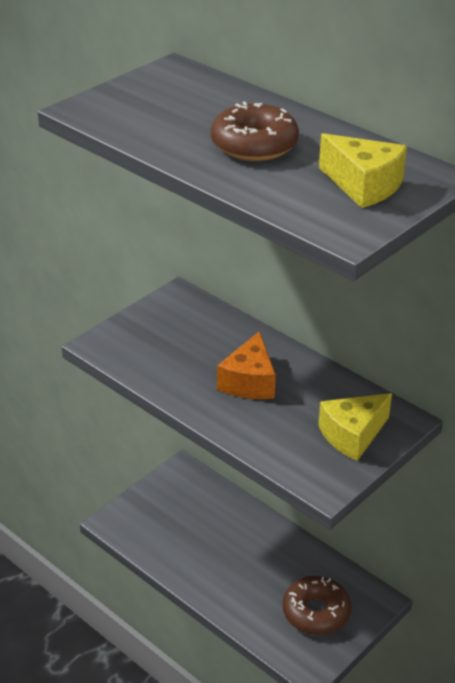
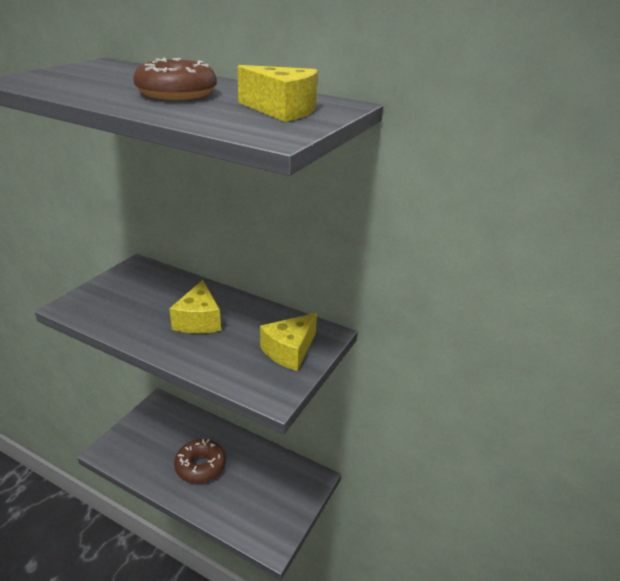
camera: 15 degrees left, 5 degrees down
orange cheese [217,331,276,399] -> yellow cheese [169,280,221,333]
brown donut [283,576,351,635] -> brown donut moved to [174,439,226,483]

